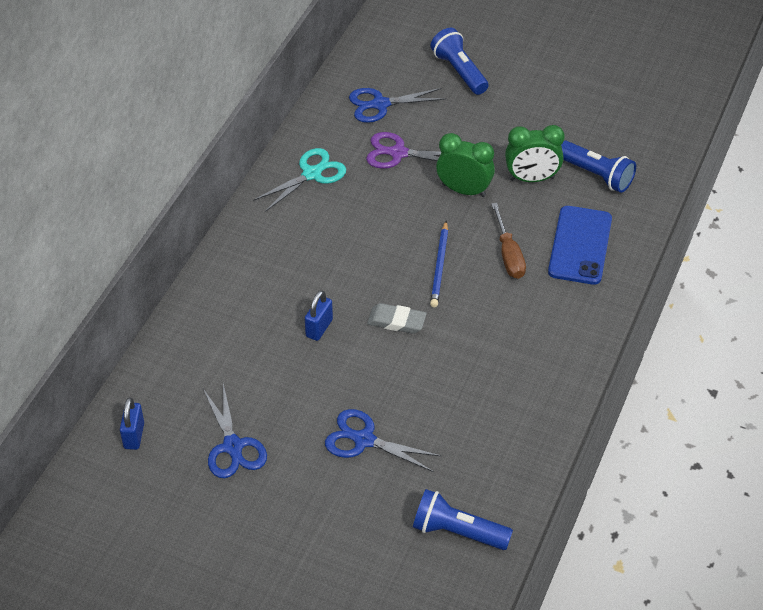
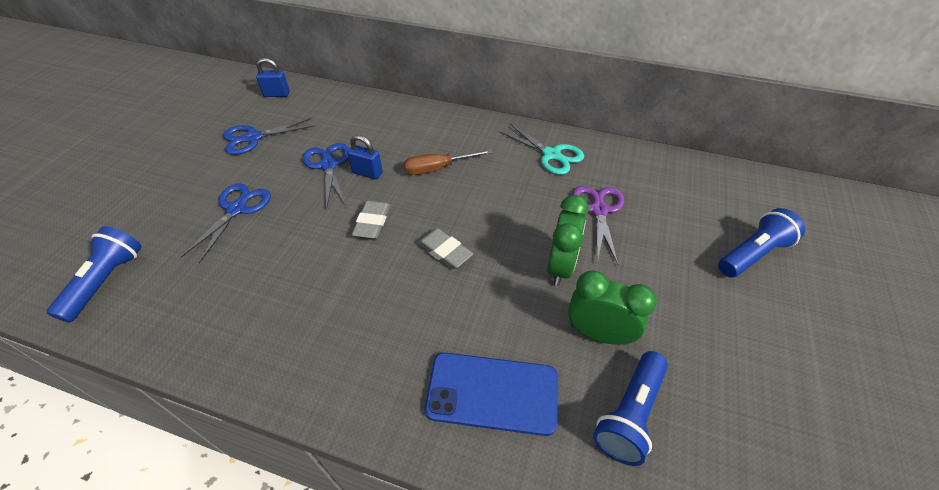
camera: 85 degrees right, 0 degrees up
blue scissors [349,88,446,123] -> blue scissors moved to [302,143,349,209]
blue pencil [430,221,448,307] -> grey eraser [417,228,473,269]
brown screwdriver [491,203,526,279] -> brown screwdriver moved to [404,149,493,175]
green clock [505,125,565,182] -> green clock turned 120 degrees clockwise [568,270,657,345]

